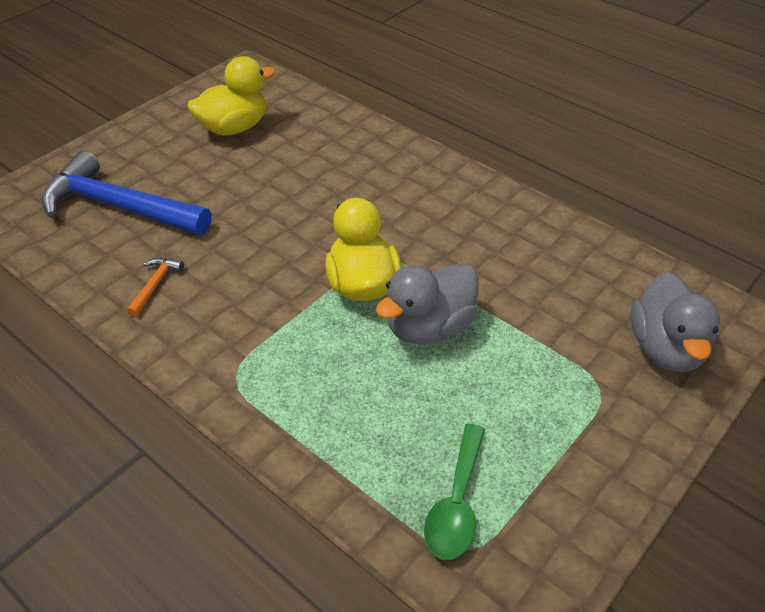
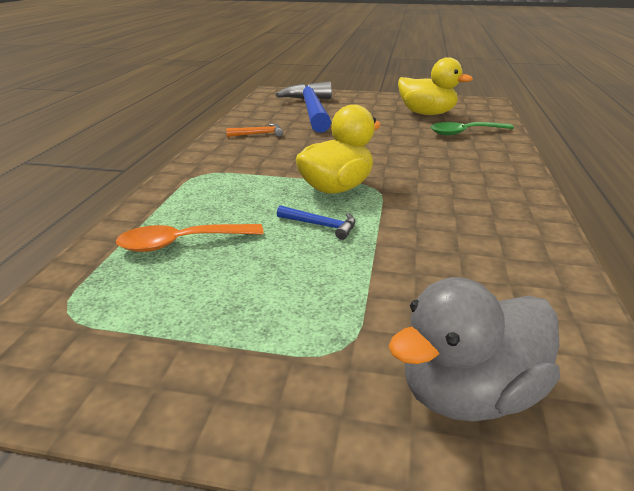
camera: 60 degrees right, 15 degrees down
grey duck [376,263,478,344] -> blue hammer [277,205,356,240]
green spoon [424,424,485,560] -> green spoon moved to [431,122,514,135]
none -> orange spoon [116,224,264,252]

